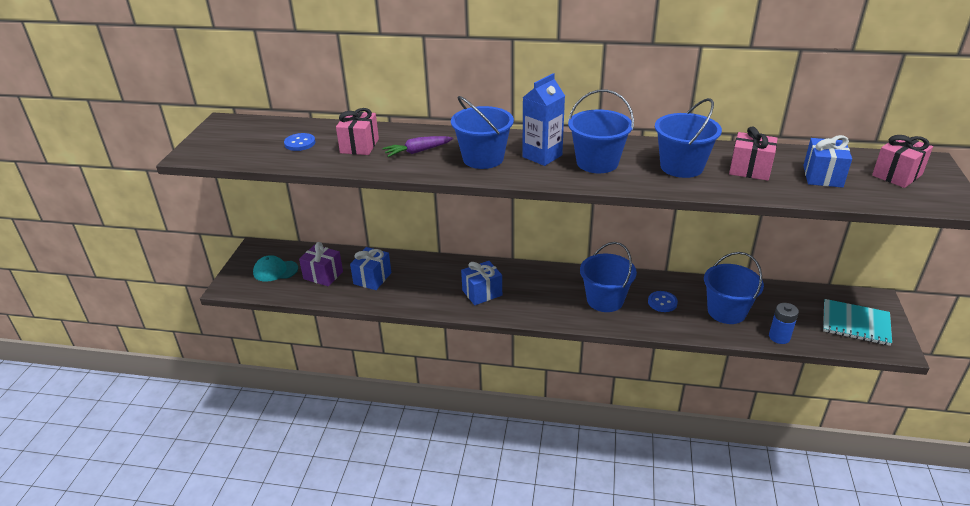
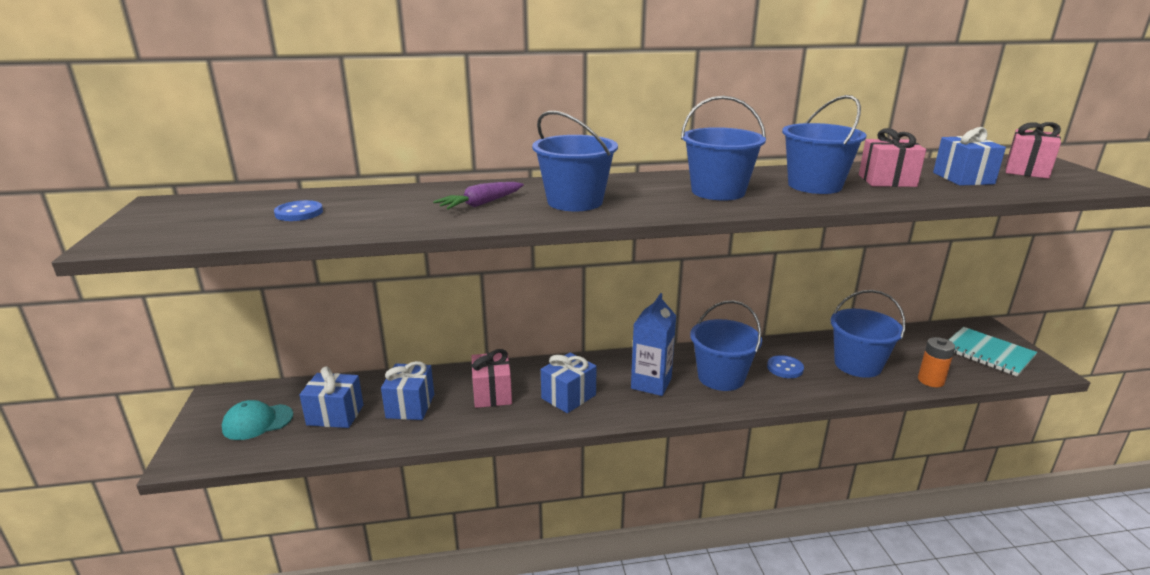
camera: 20 degrees left, 10 degrees down
purple gift [299,242,343,286] -> blue gift [299,366,364,428]
pink gift [336,108,379,155] -> pink gift moved to [471,349,512,408]
blue carton [522,73,565,166] -> blue carton moved to [631,293,676,396]
blue battery [769,303,799,344] -> orange battery [918,337,955,387]
turquoise notebook [823,299,892,346] -> turquoise notebook turned 45 degrees clockwise [949,327,1037,377]

